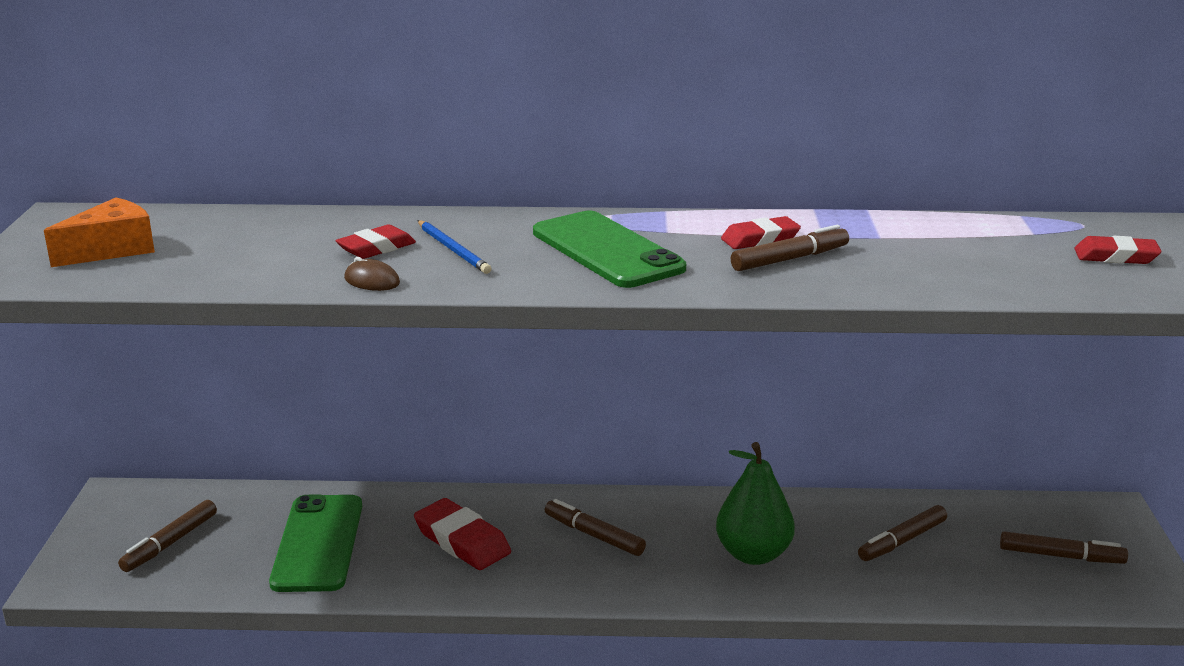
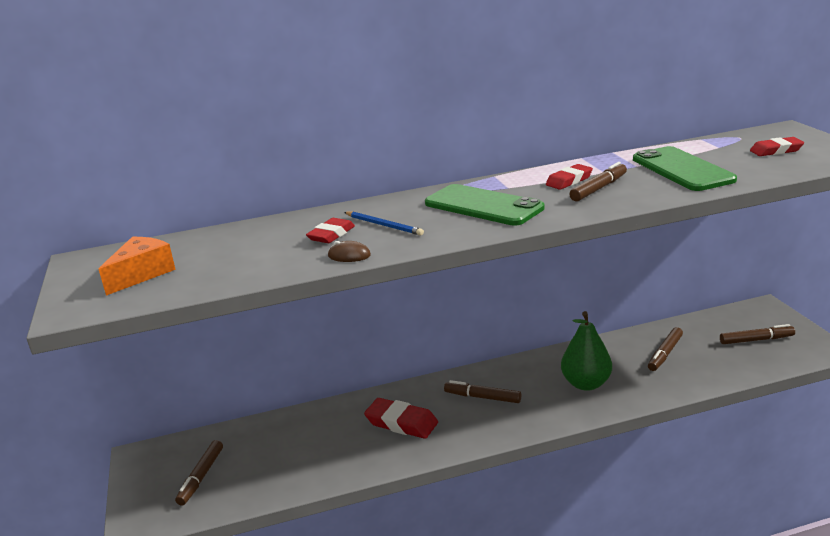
camera: 15 degrees left, 0 degrees up
green phone [269,494,362,592] -> green phone moved to [633,146,737,191]

